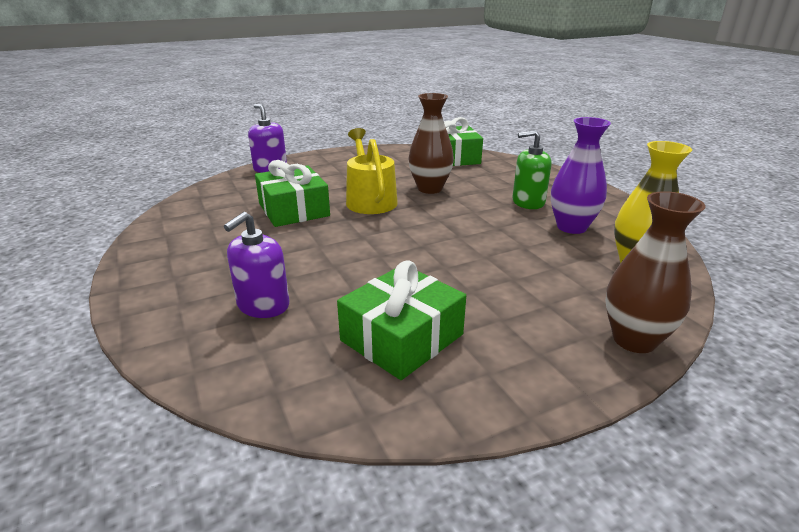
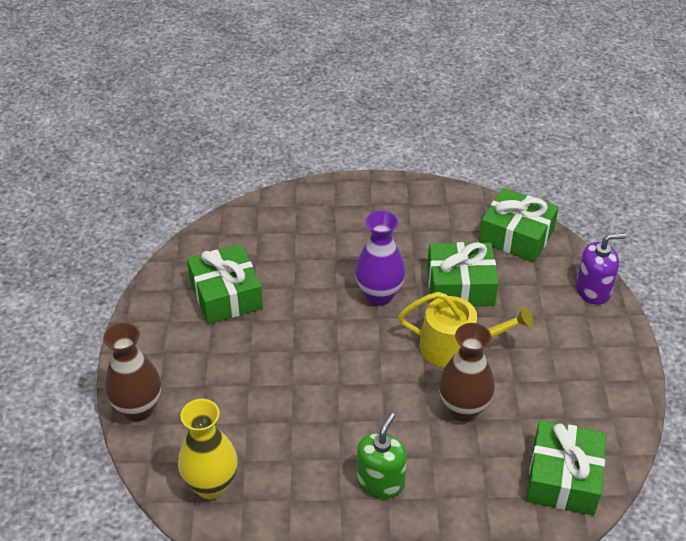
camera: 115 degrees right, 15 degrees up
purple soap dispenser [224,212,289,318] -> none
purple vase [551,117,611,234] -> purple vase moved to [355,211,405,306]
none -> green gift [479,188,559,262]

